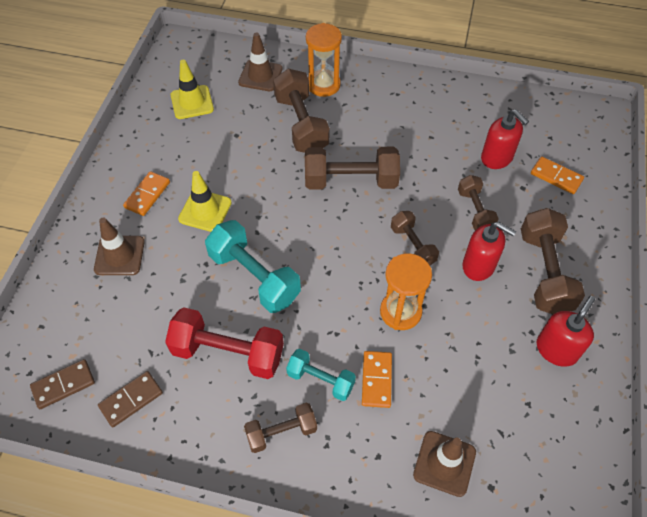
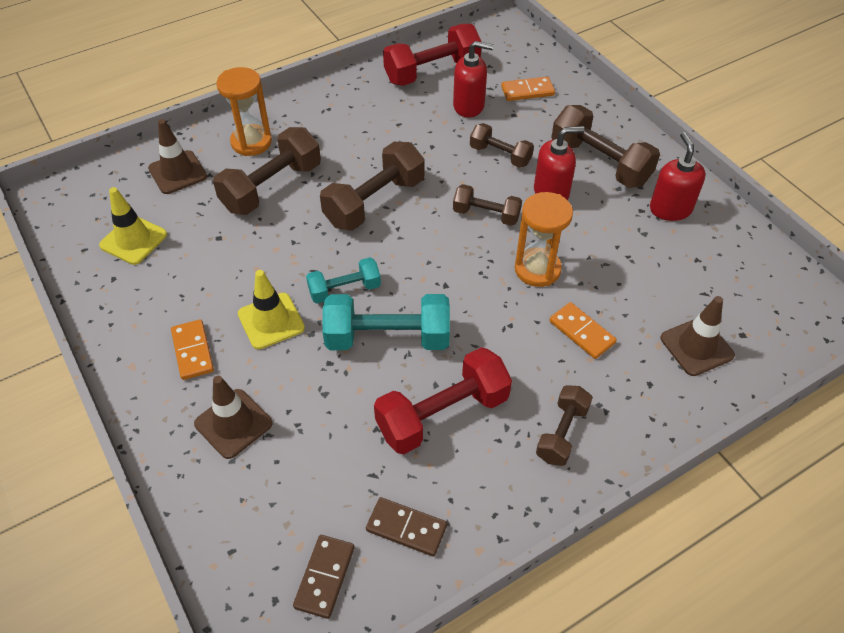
camera: 45 degrees left, 5 degrees down
brown domino [98,371,163,427] -> brown domino turned 75 degrees counterclockwise [366,497,447,557]
brown dumbbell [273,69,330,152] -> brown dumbbell turned 75 degrees counterclockwise [213,127,321,215]
turquoise dumbbell [286,349,356,401] -> turquoise dumbbell moved to [306,257,381,304]
none -> red dumbbell [383,24,482,86]

